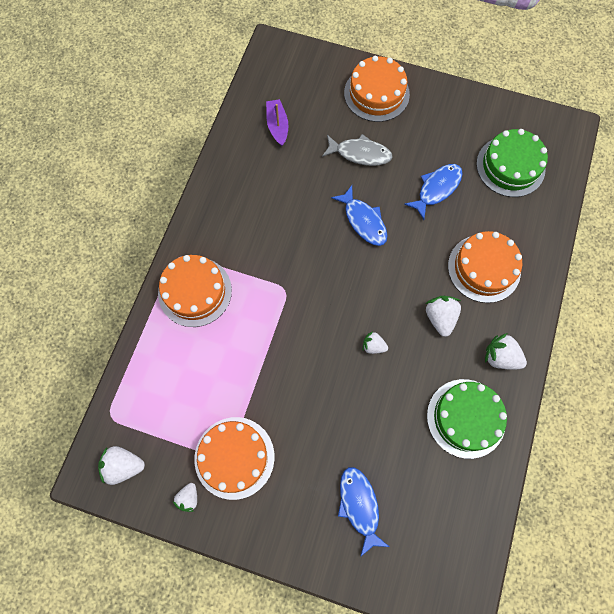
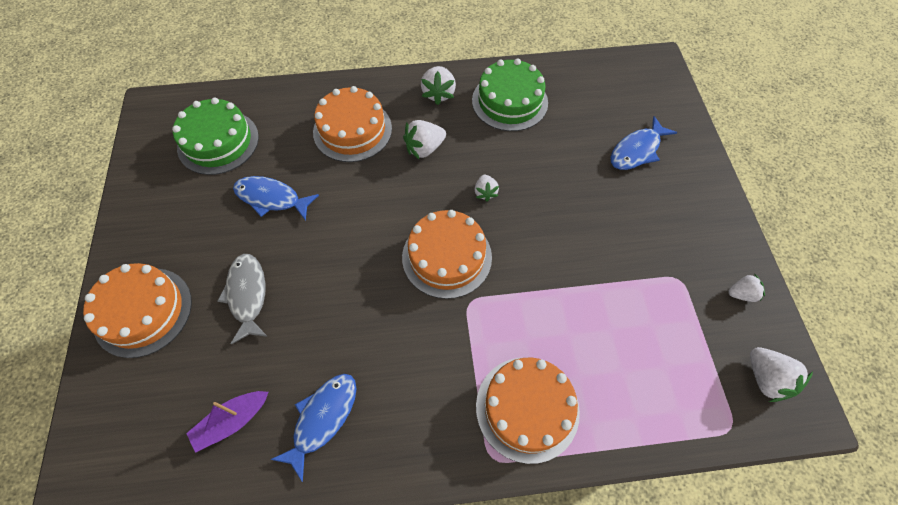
camera: 115 degrees left, 10 degrees down
orange cake [194,417,275,500] -> orange cake moved to [402,210,492,299]
blue fish [331,185,388,246] -> blue fish moved to [270,374,357,482]

